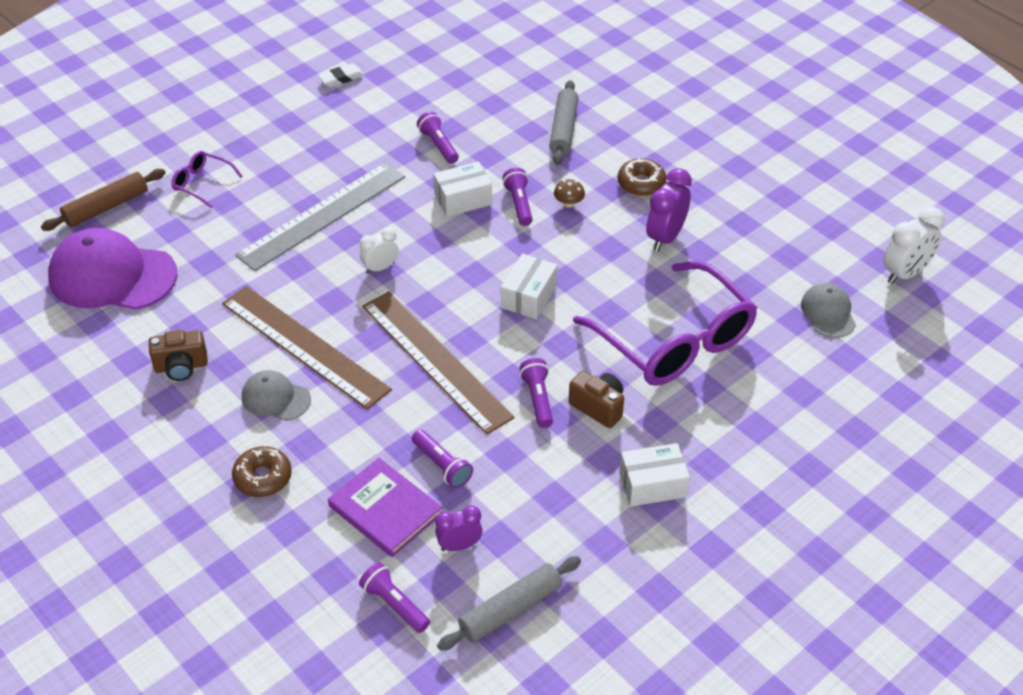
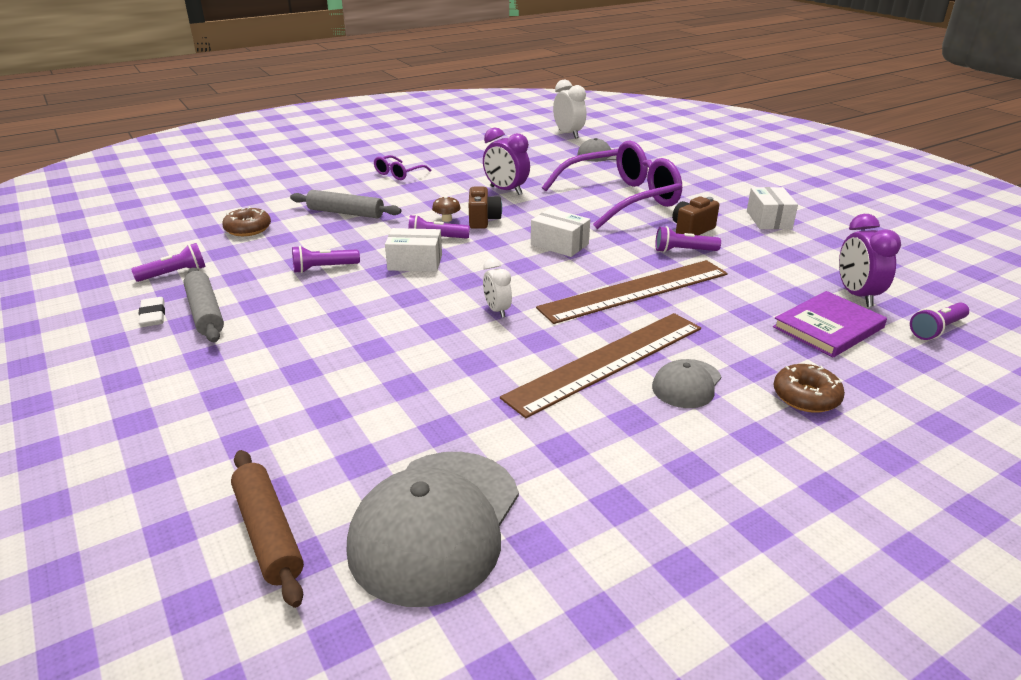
camera: 80 degrees left, 15 degrees down
purple cap [48,228,177,310] -> grey cap [346,452,519,607]
brown camera [149,330,208,381] -> brown camera moved to [469,187,502,229]
purple glasses [171,151,243,208] -> purple glasses moved to [374,155,432,180]
grey ruler [235,162,405,271] -> none
purple flashlight [412,430,473,488] -> purple flashlight moved to [131,243,206,282]
white box [433,162,492,217] -> white box turned 75 degrees counterclockwise [385,228,442,272]
purple clock [435,505,482,551] -> purple clock [839,214,901,307], size x1.58
grey rolling pin [437,556,581,651] -> grey rolling pin moved to [183,267,224,342]
brown donut [618,157,666,196] -> brown donut moved to [222,206,271,236]

